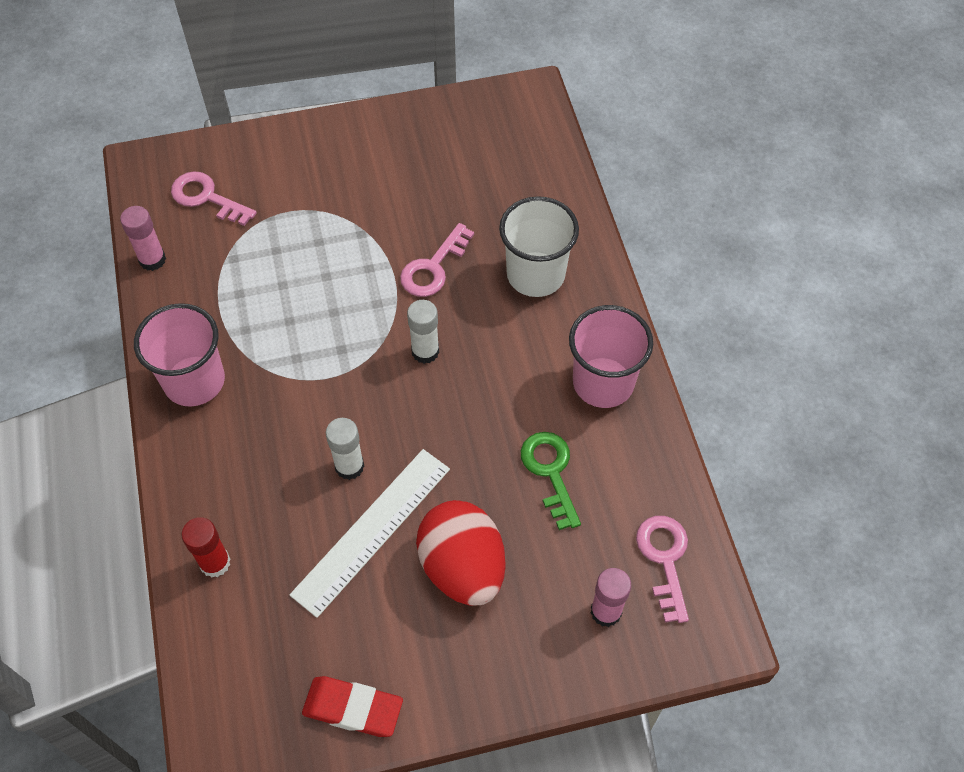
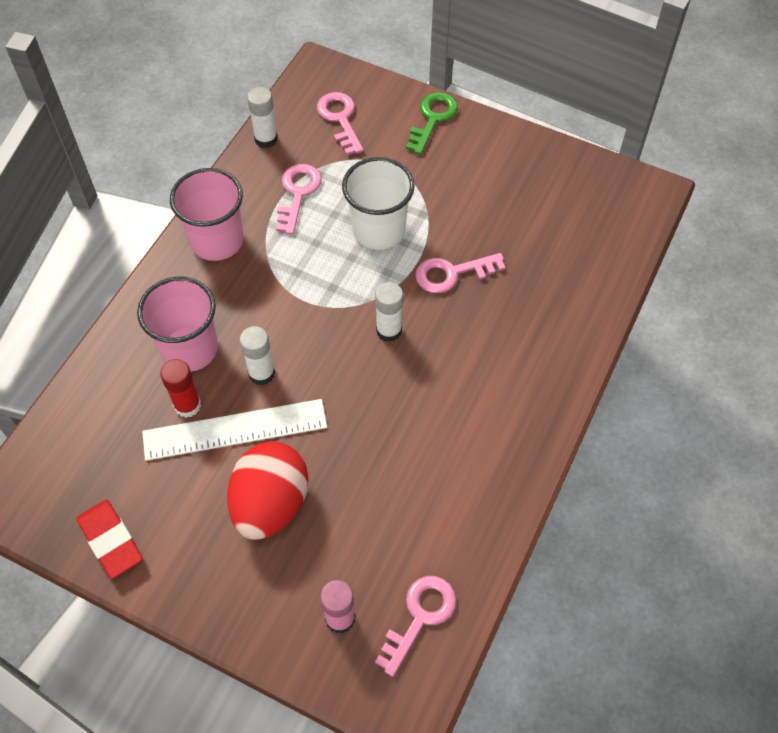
camera: 40 degrees right, 0 degrees up
pink glue stick [120,206,166,271] -> white glue stick [247,87,278,148]
red glue stick [181,517,231,578] -> red glue stick moved to [160,359,201,418]
white cup [499,196,579,297] -> white cup moved to [342,157,415,250]
green key [521,432,581,530] -> green key moved to [406,92,458,155]
pink cup [569,305,653,408] -> pink cup moved to [137,276,218,372]
none -> pink key [276,164,322,234]

